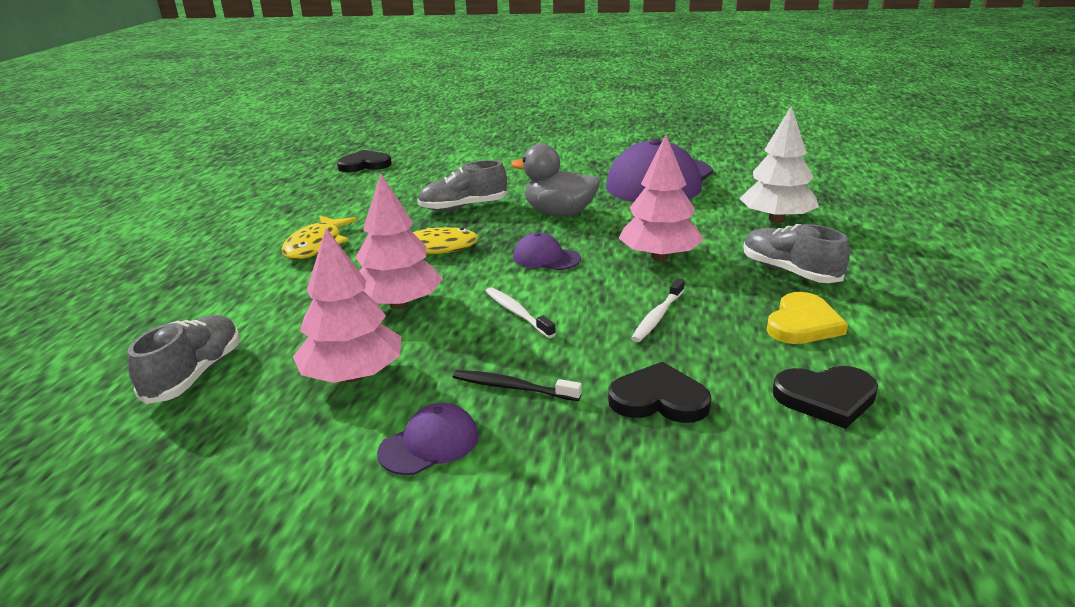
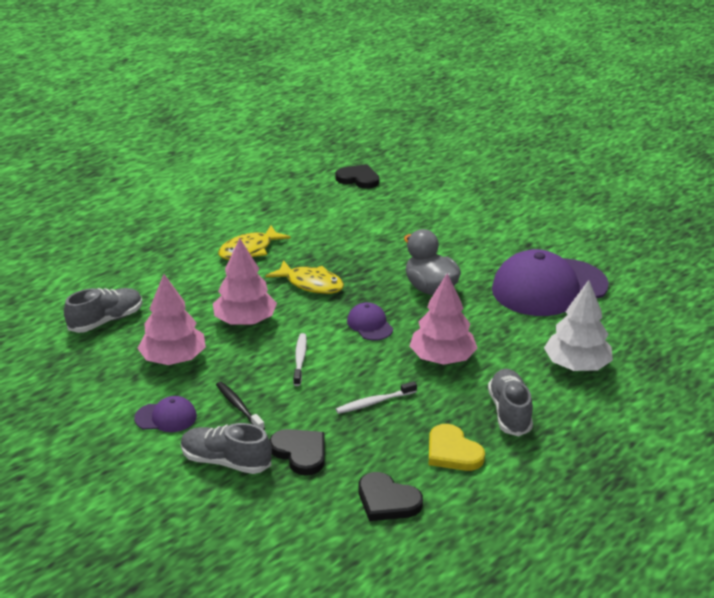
camera: 35 degrees right, 5 degrees up
grey shoe [417,160,507,211] -> grey shoe moved to [181,423,272,474]
yellow heart [767,292,848,344] -> yellow heart turned 75 degrees clockwise [429,424,485,471]

